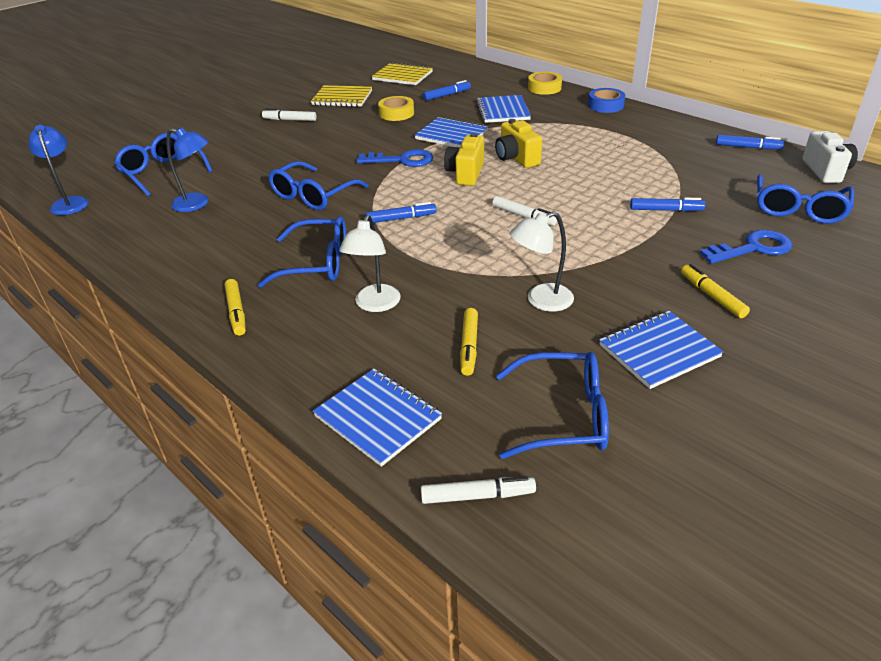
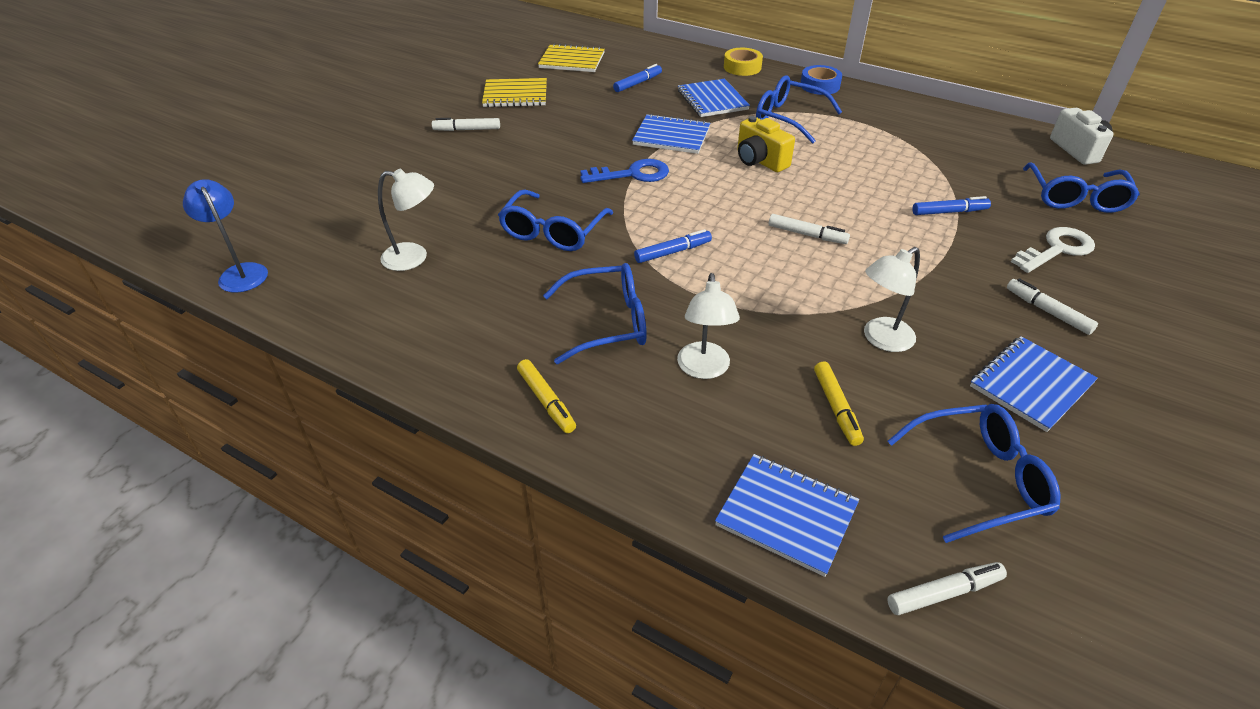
camera: 15 degrees left, 5 degrees up
blue glasses [114,133,212,197] -> blue glasses moved to [756,75,842,144]
blue lamp [166,127,209,212] -> white lamp [378,169,434,271]
yellow tape [378,96,414,121] -> none
yellow camera [444,133,484,186] -> none
yellow marker [681,264,750,318] -> white marker [1007,278,1098,335]
blue key [700,230,792,264] -> white key [1011,227,1095,273]
blue marker [716,135,784,149] -> none

